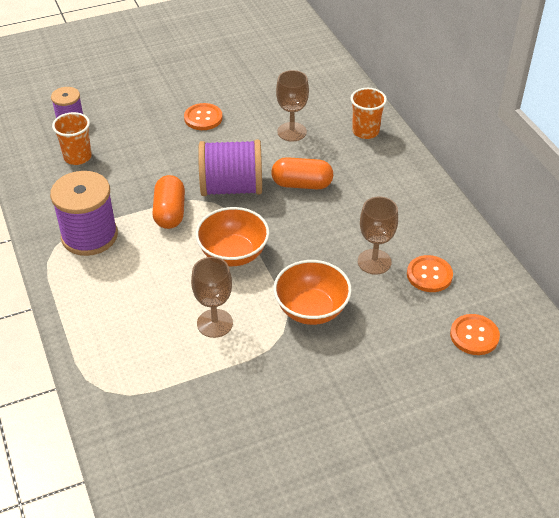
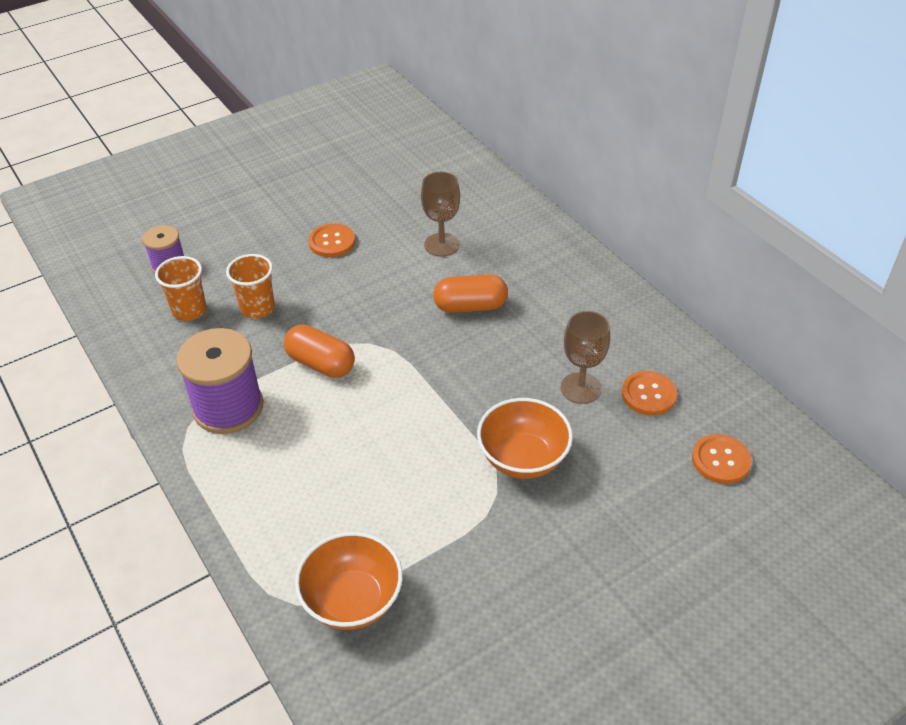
camera: 10 degrees left, 0 degrees up
orange capsule [152,175,185,229] -> orange capsule turned 45 degrees counterclockwise [284,325,355,378]
brown goblet [191,257,233,338] -> none
orange bowl [195,207,269,266] -> orange bowl moved to [295,532,403,630]
purple spool [198,140,262,196] -> none
orange cup [350,88,387,139] -> orange cup moved to [226,254,275,319]

